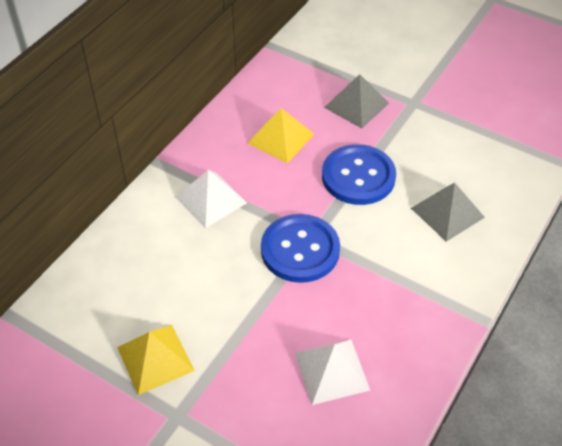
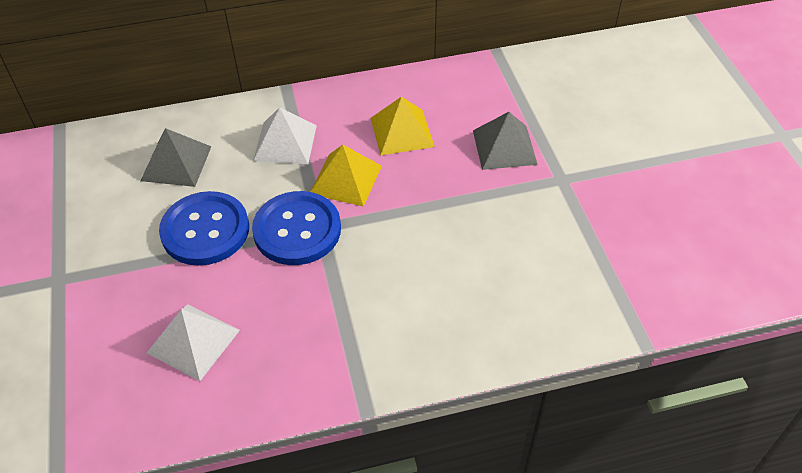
camera: 45 degrees right, 0 degrees up
yellow pyramid [117,325,195,395] -> yellow pyramid moved to [310,145,382,207]
blue button [322,144,396,205] -> blue button moved to [159,191,249,266]
grey pyramid [411,183,485,242] -> grey pyramid moved to [141,128,212,187]

